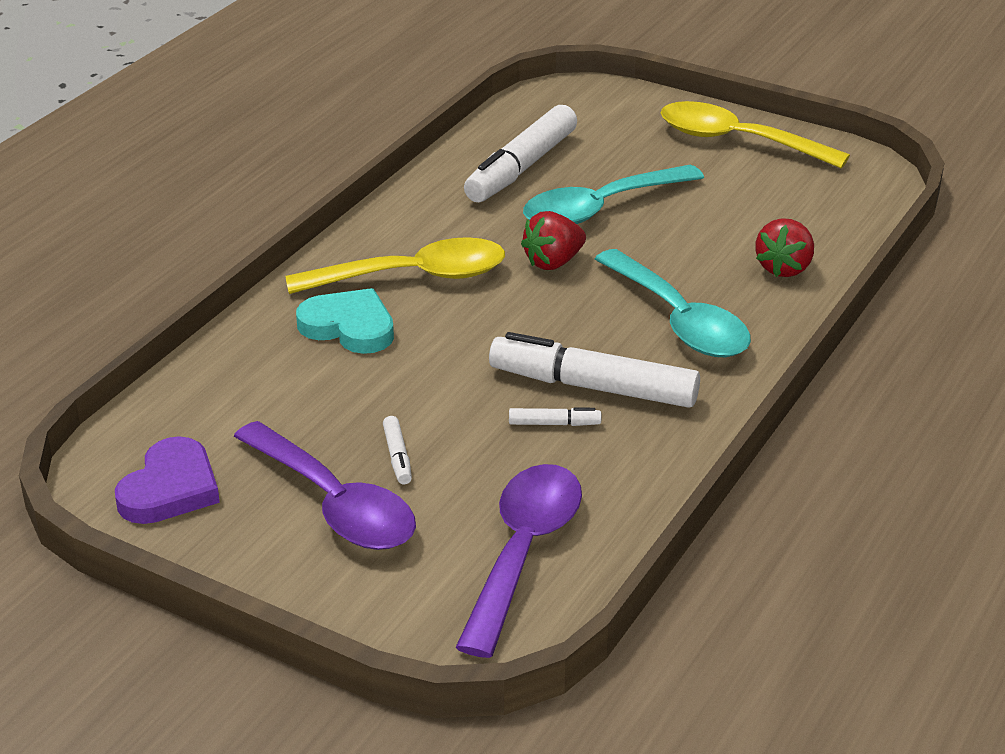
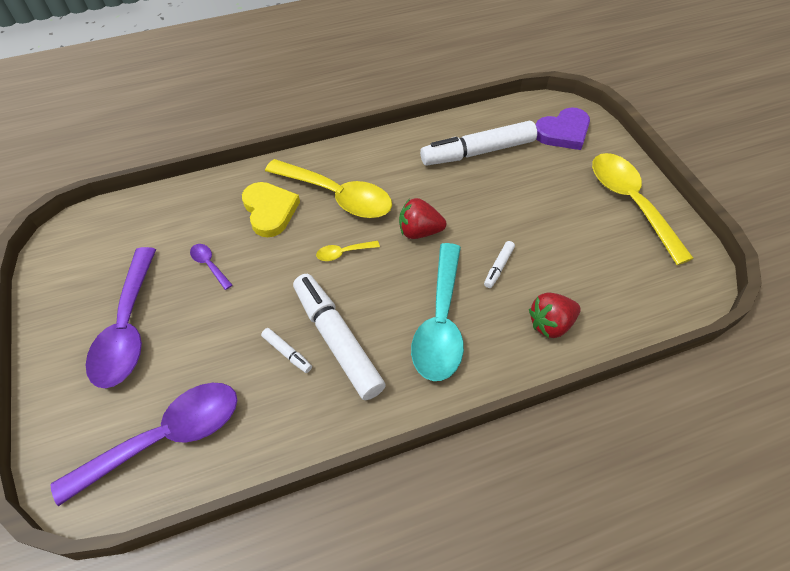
camera: 40 degrees right, 20 degrees up
purple heart [115,436,220,524] -> purple heart moved to [535,107,590,150]
turquoise heart [296,288,394,354] -> yellow heart [242,182,300,237]
white marker [383,416,412,484] -> white marker moved to [484,241,515,288]
turquoise spoon [523,165,704,224] -> none
none -> purple spoon [190,244,232,290]
none -> yellow spoon [316,241,380,261]

